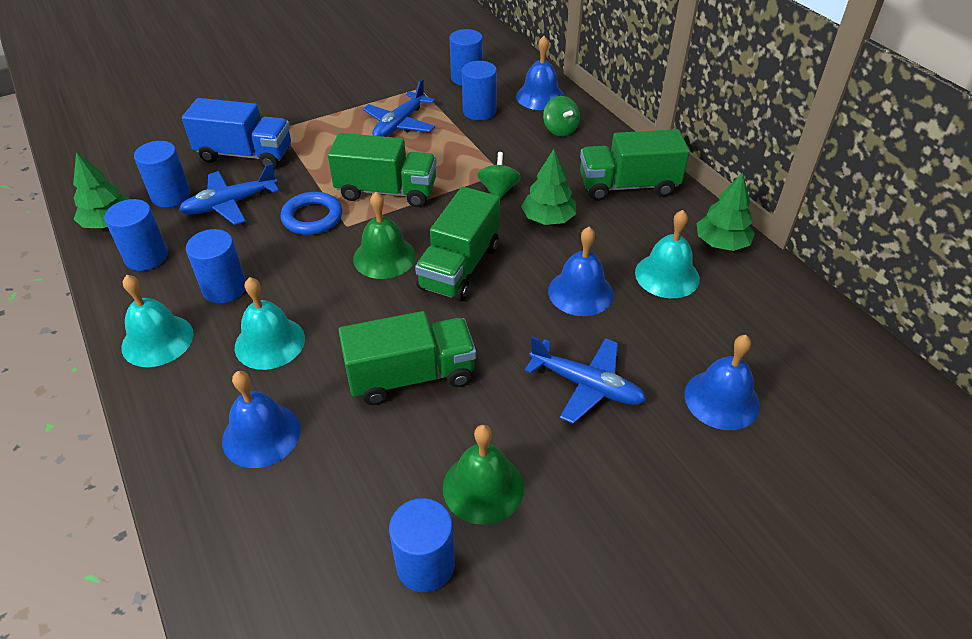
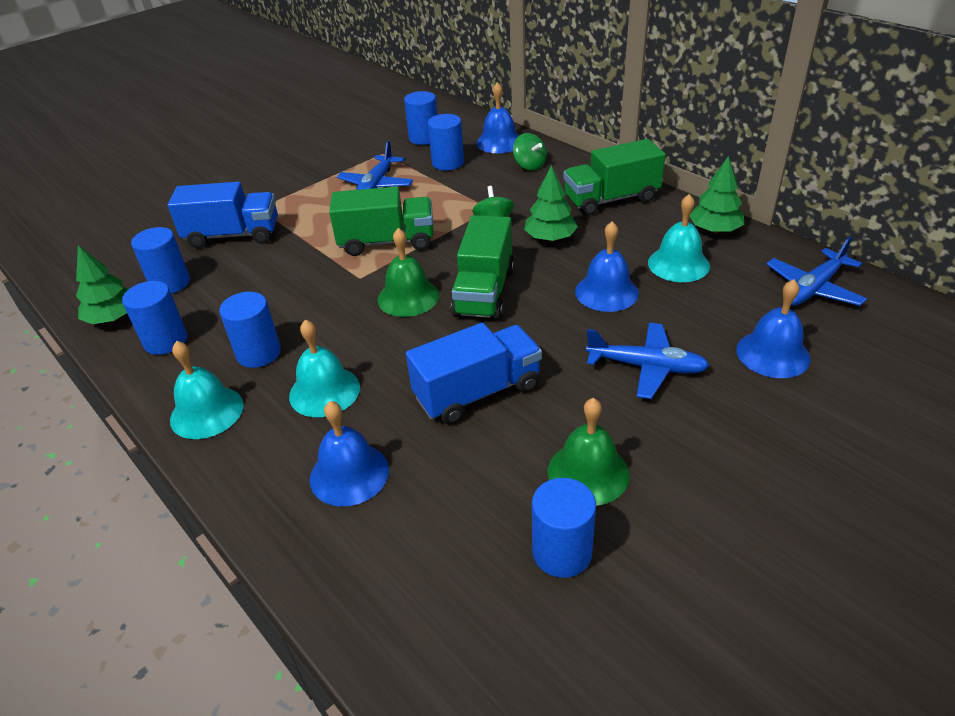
camera: 10 degrees left, 5 degrees down
blue plane [179,163,279,225] -> blue plane moved to [767,237,867,306]
blue ring [281,192,342,235] -> none
green truck [338,311,476,405] -> blue truck [406,323,542,425]

